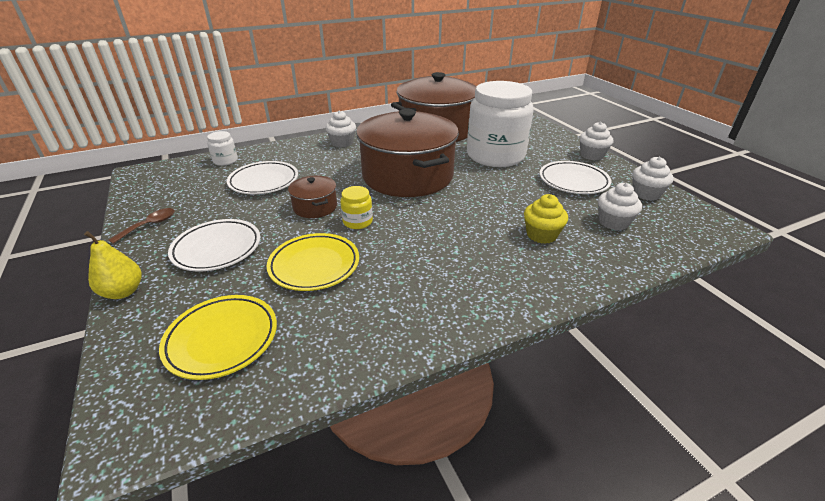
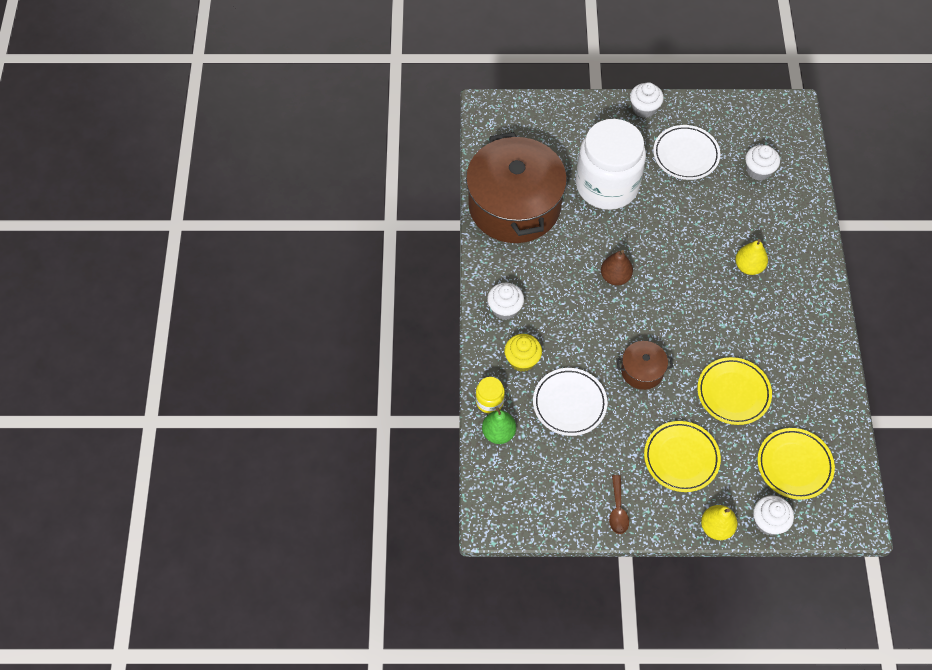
camera: 65 degrees left, 25 degrees up
brown spoon [109,208,174,244] -> brown spoon turned 150 degrees counterclockwise [609,475,629,534]
white plate [168,219,260,271] -> yellow plate [644,421,721,492]
white jar [207,131,238,166] -> green pear [482,407,516,444]
yellow jar [340,186,373,229] -> yellow jar moved to [476,377,505,413]
brown pot [356,109,459,197] -> brown pear [601,250,633,286]
yellow cupcake [524,194,568,244] -> yellow cupcake moved to [504,334,542,372]
white cupcake [633,157,674,201] -> white cupcake moved to [753,495,794,535]
none -> yellow pear [736,239,768,275]

